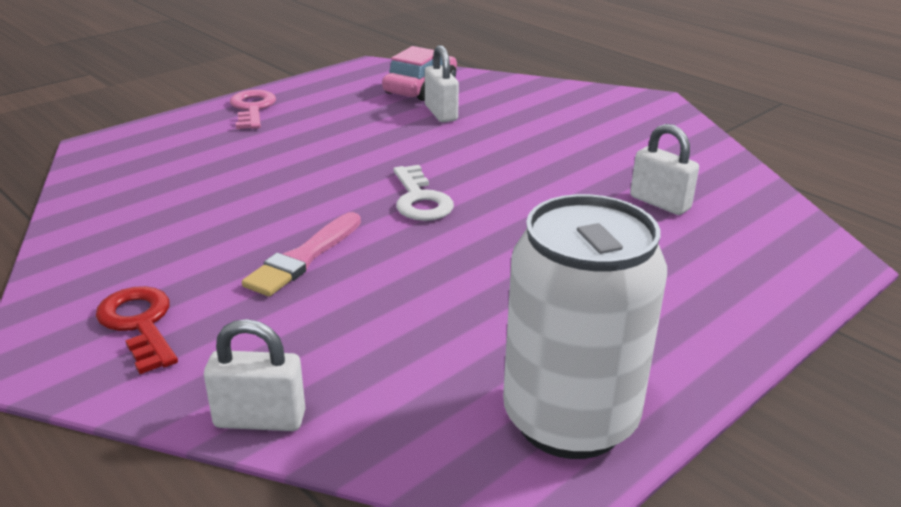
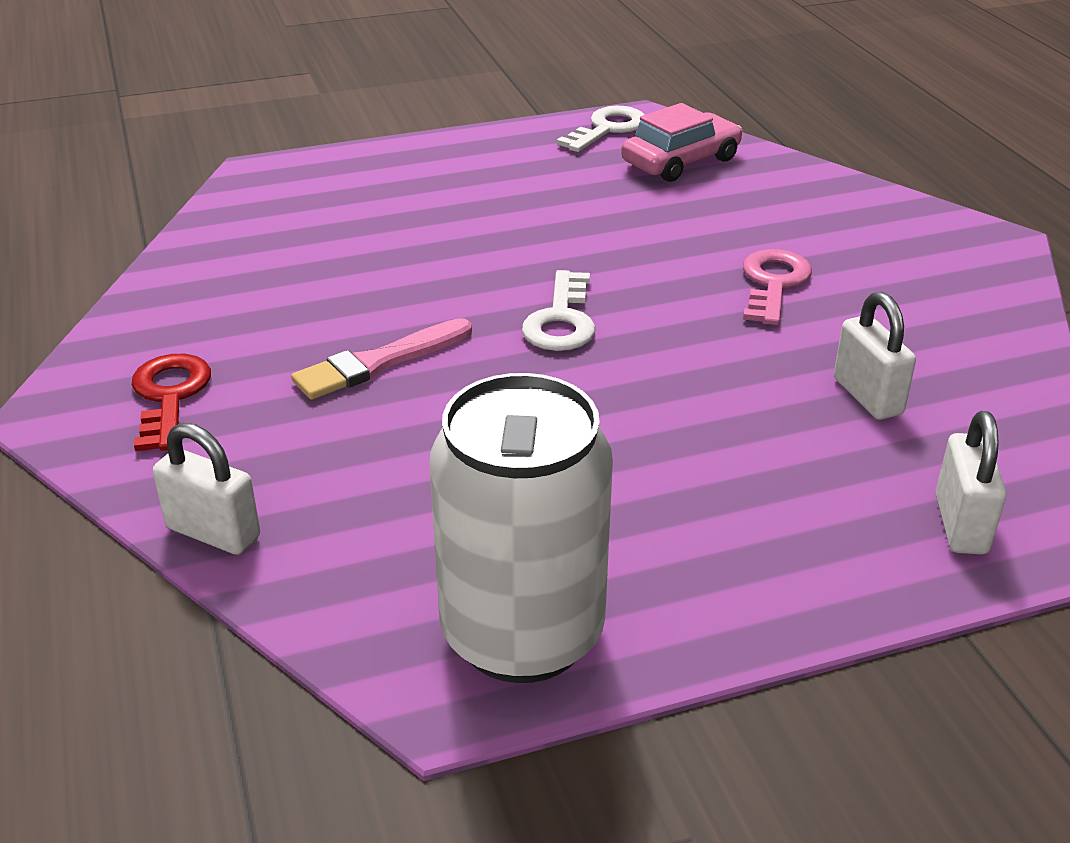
camera: 25 degrees right, 5 degrees up
pink key [230,90,276,129] -> pink key moved to [743,249,812,325]
white padlock [425,45,459,122] -> white padlock moved to [935,411,1006,554]
none -> white key [556,106,645,152]

